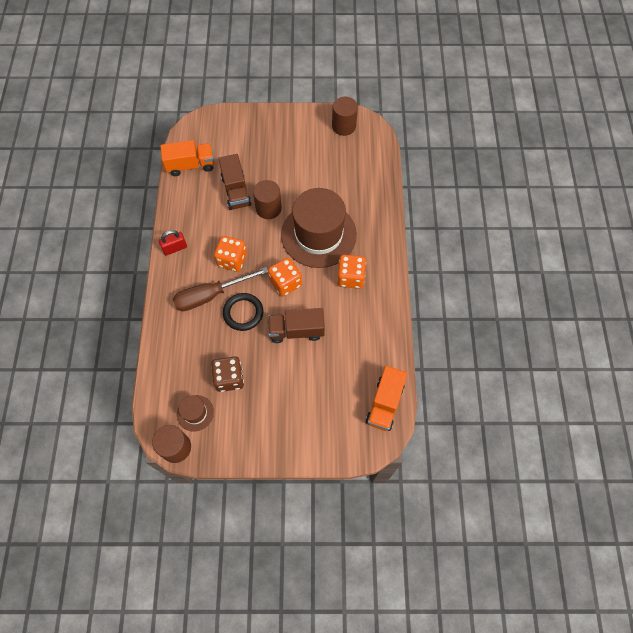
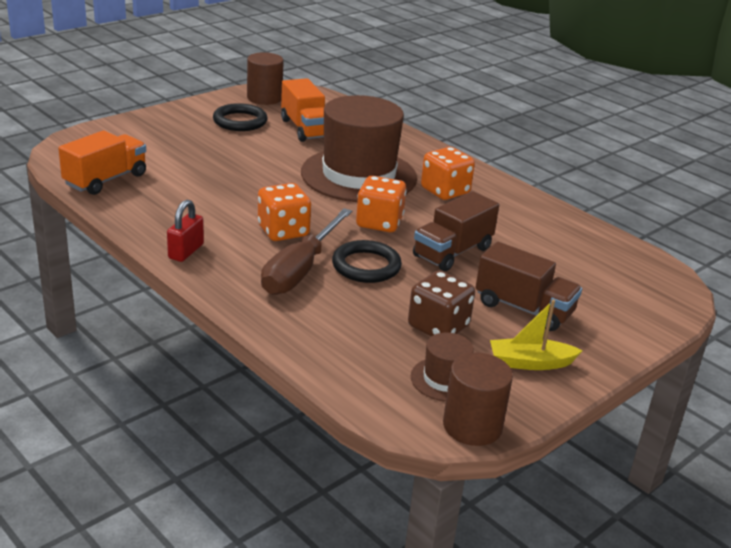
camera: 45 degrees left, 35 degrees down
brown truck [218,154,251,210] -> brown truck moved to [475,242,582,331]
brown cylinder [253,180,282,219] -> none
orange truck [366,366,407,431] -> orange truck moved to [281,78,325,142]
none -> black ring [213,103,268,131]
none -> yellow boat [490,300,582,370]

